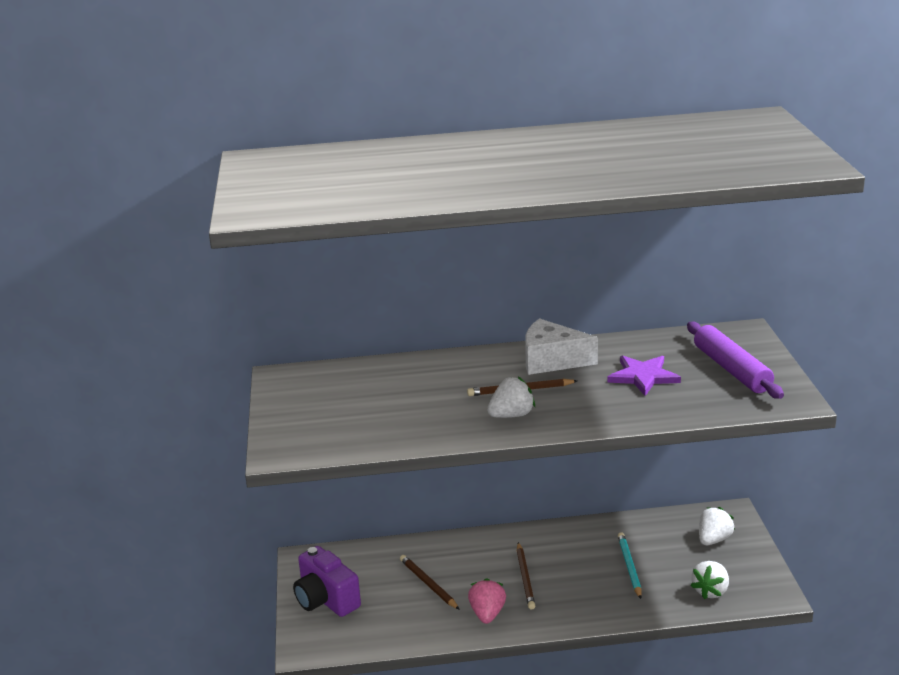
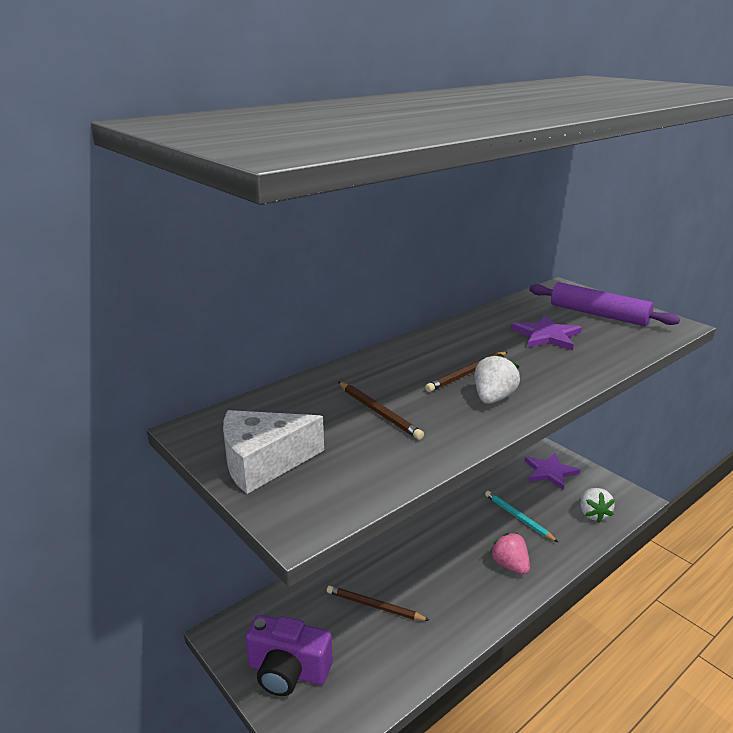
camera: 35 degrees left, 0 degrees up
pink strawberry [468,578,506,624] -> pink strawberry moved to [490,533,530,575]
brown pencil [517,542,535,609] -> brown pencil moved to [338,382,424,440]
white cheese [525,318,598,375] -> white cheese moved to [223,410,324,494]
white strawberry [699,507,735,545] -> purple star [525,453,580,490]

